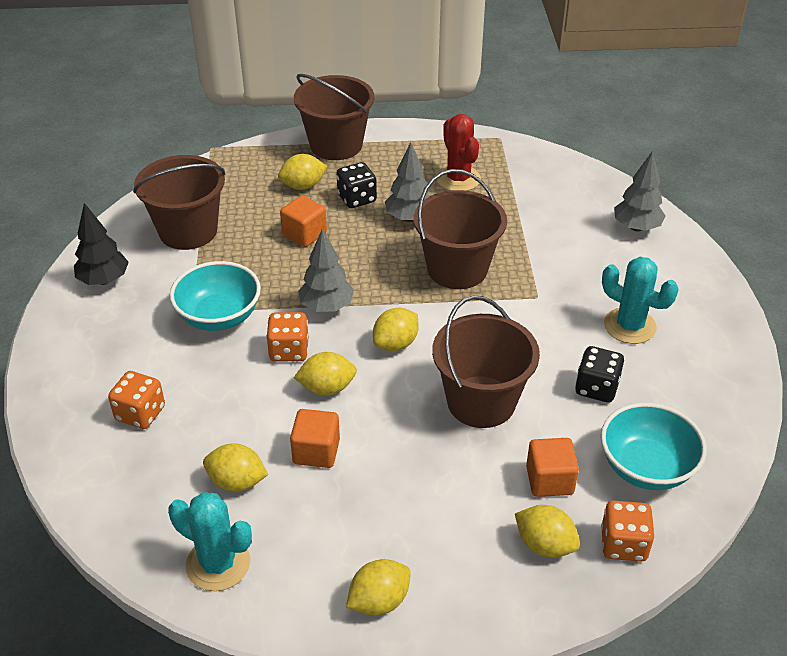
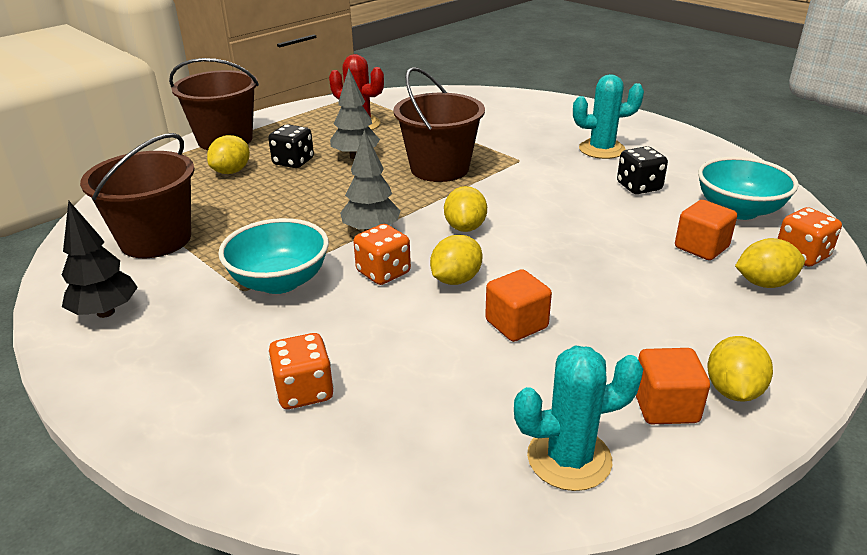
camera: 40 degrees left, 10 degrees down
yellow lemon [203,443,268,492] -> none
orange cube [280,196,327,247] -> orange cube moved to [636,348,710,424]
brown bucket [432,296,540,428] -> none
grey tree [614,151,666,231] -> none

